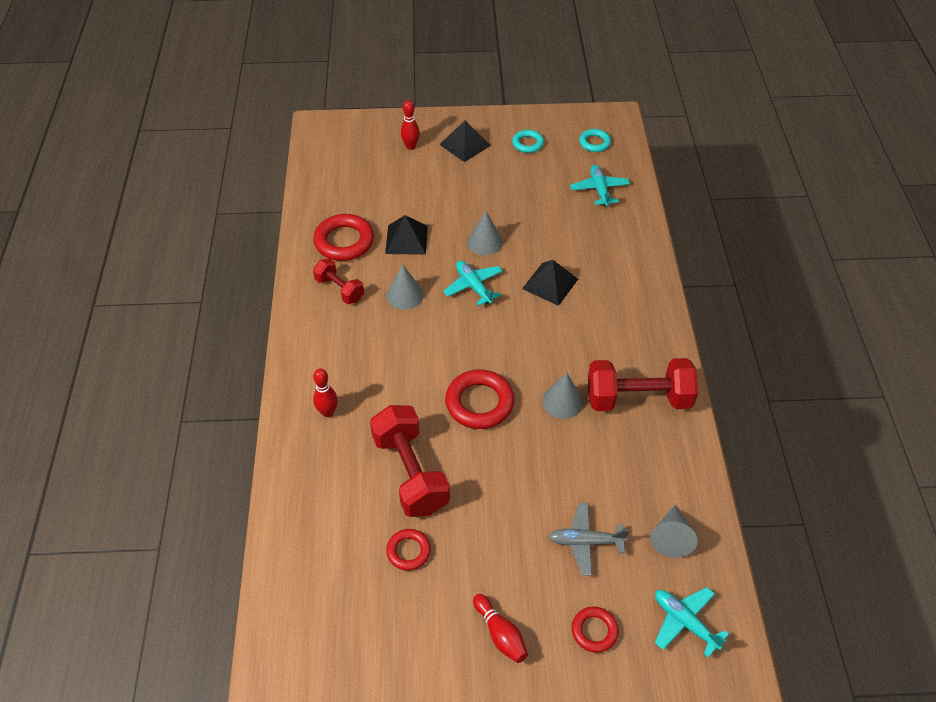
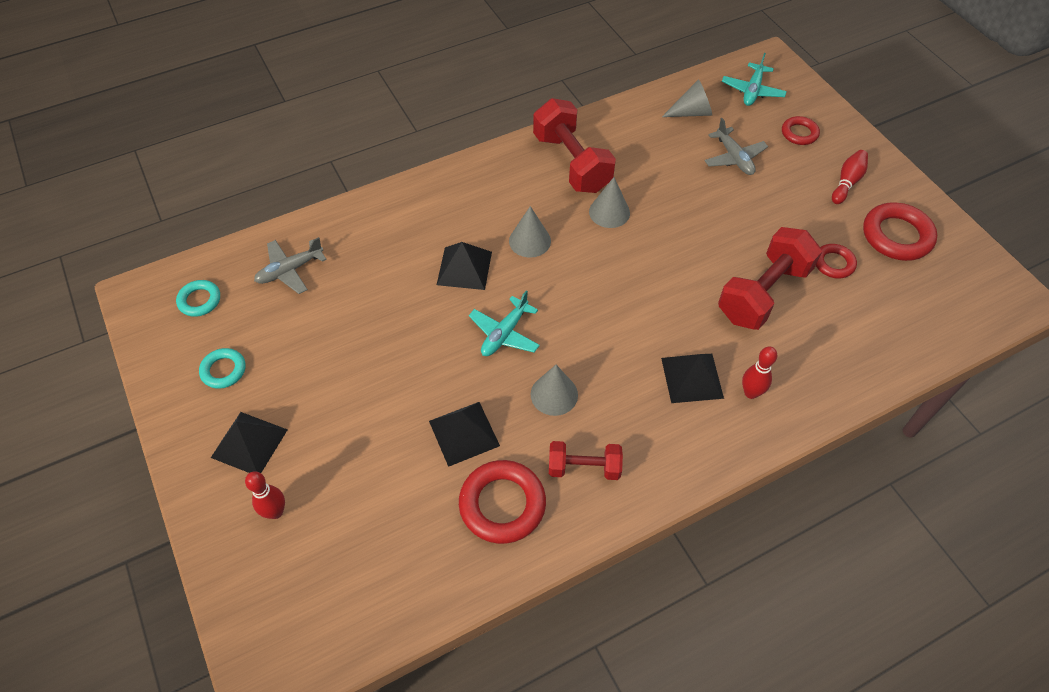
camera: 115 degrees left, 5 degrees up
red dumbbell [313,258,364,304] -> red dumbbell turned 75 degrees clockwise [549,441,623,480]
red ring [445,370,515,429] -> red ring moved to [863,202,937,261]
grey cone [467,211,503,255] -> grey cone moved to [509,206,551,258]
turquoise plane [570,165,630,207] -> grey plane [254,237,327,294]
none -> black pyramid [661,354,724,403]

